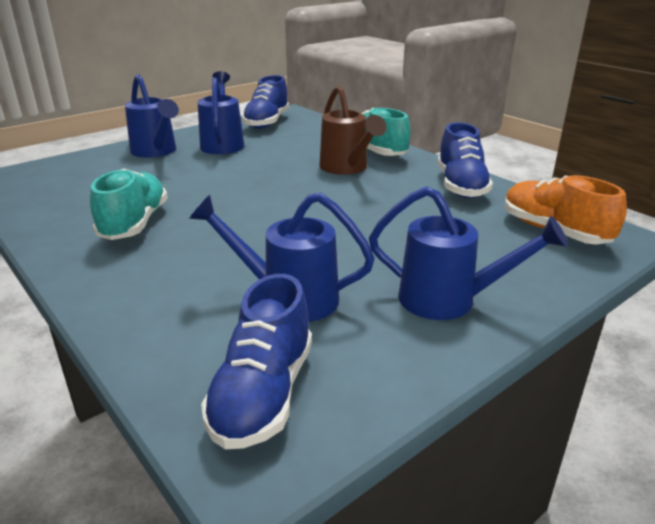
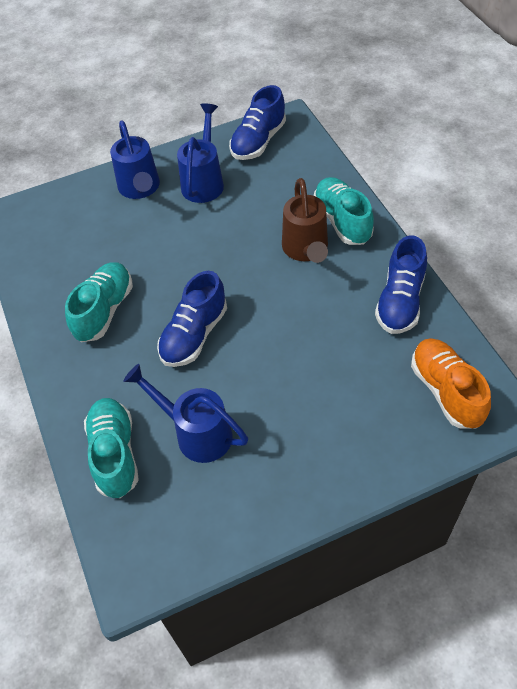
camera: 20 degrees right, 25 degrees up
blue shoe [201,274,312,449] -> blue shoe moved to [157,271,227,367]
blue watering can [369,186,568,320] -> none
none -> turquoise shoe [84,398,139,498]

